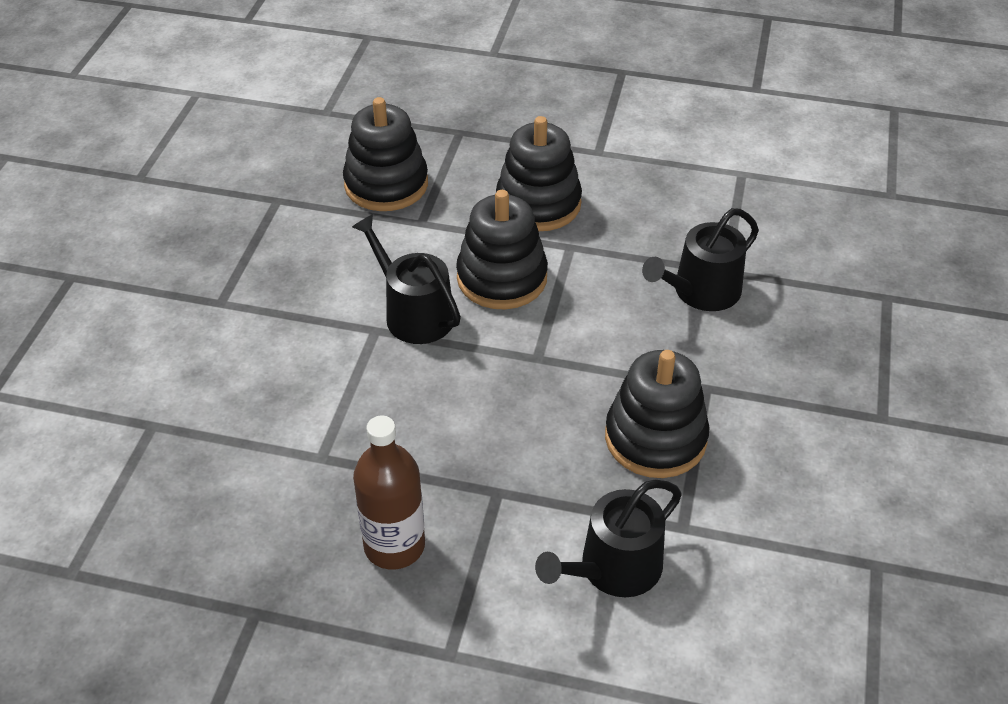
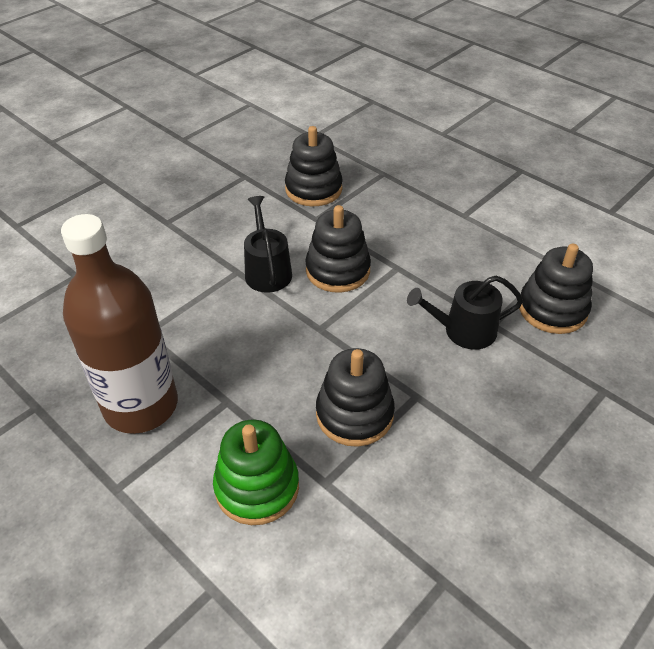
camera: 30 degrees right, 0 degrees up
brown bottle [353,416,425,570] -> brown bottle [61,214,178,434], size x1.74
black stacking toy [496,116,582,231] -> black stacking toy moved to [519,244,593,334]
black watering can [535,480,682,597] -> green stacking toy [213,419,299,525]

